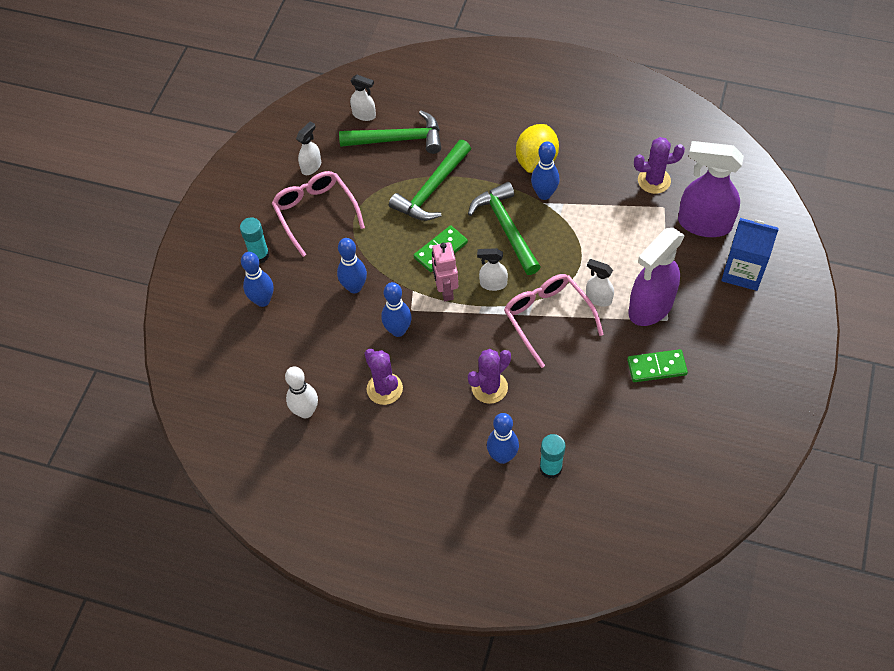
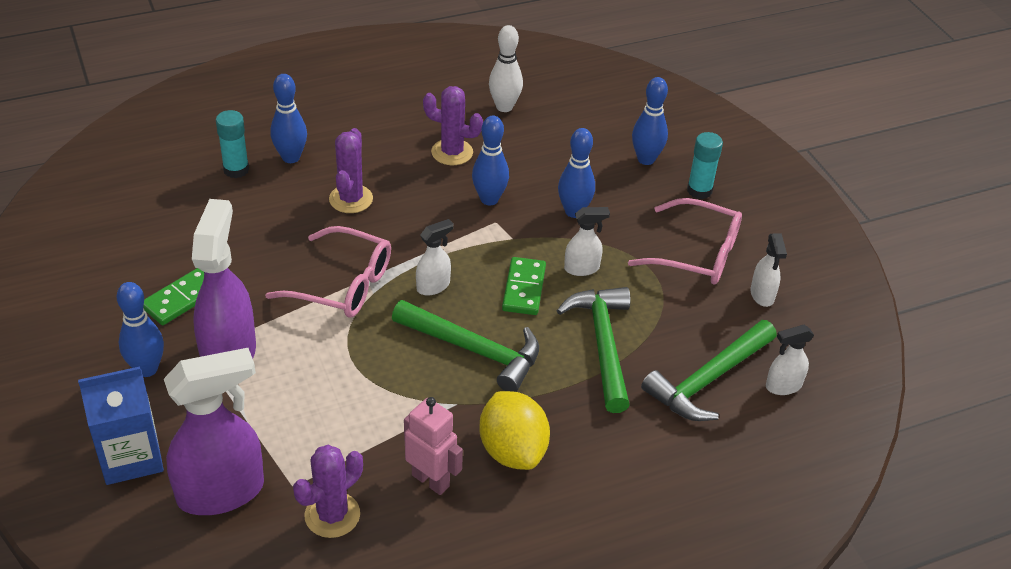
camera: 135 degrees right, 15 degrees down
pink robot [432,242,458,301] -> pink robot moved to [404,397,463,495]
blue bowling pin [531,141,560,200] -> blue bowling pin moved to [116,282,164,377]
white spray bottle [586,259,614,307] -> white spray bottle moved to [564,207,610,276]

